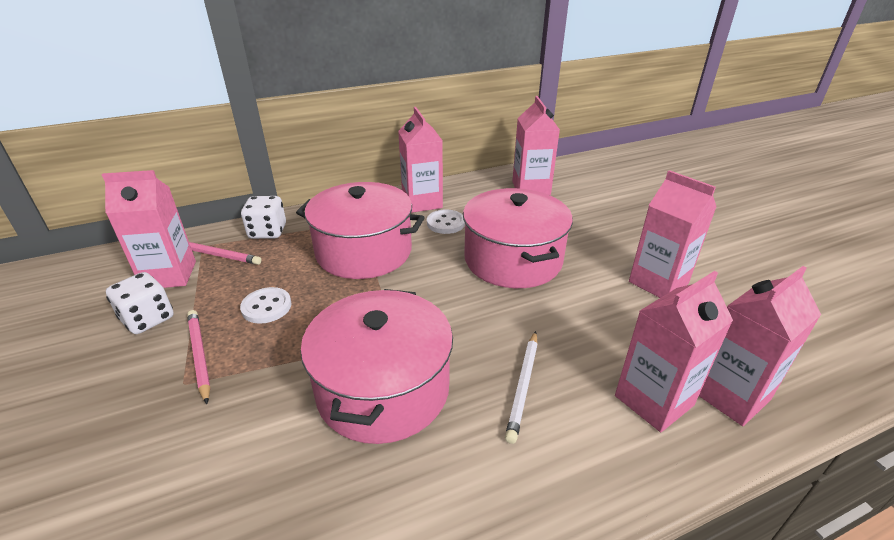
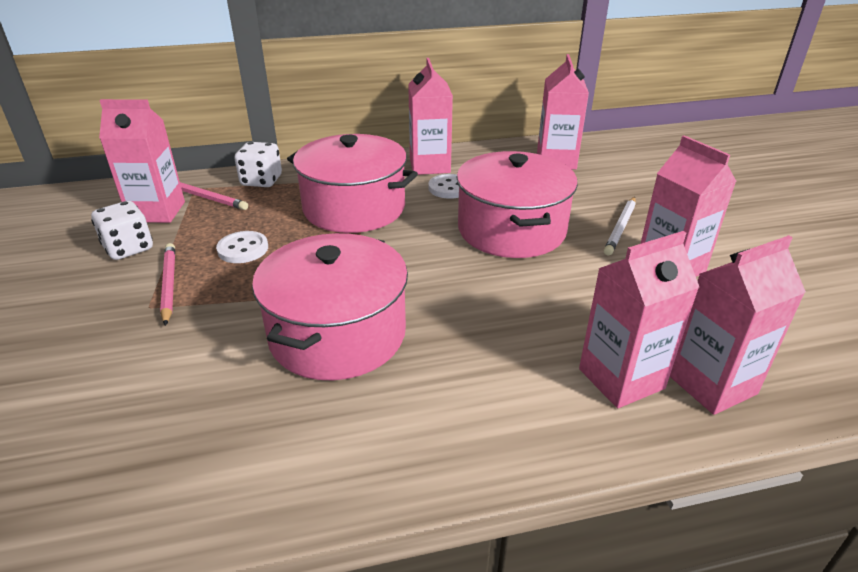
camera: 10 degrees right, 0 degrees up
white pencil [505,331,538,444] -> white pencil moved to [604,197,636,256]

